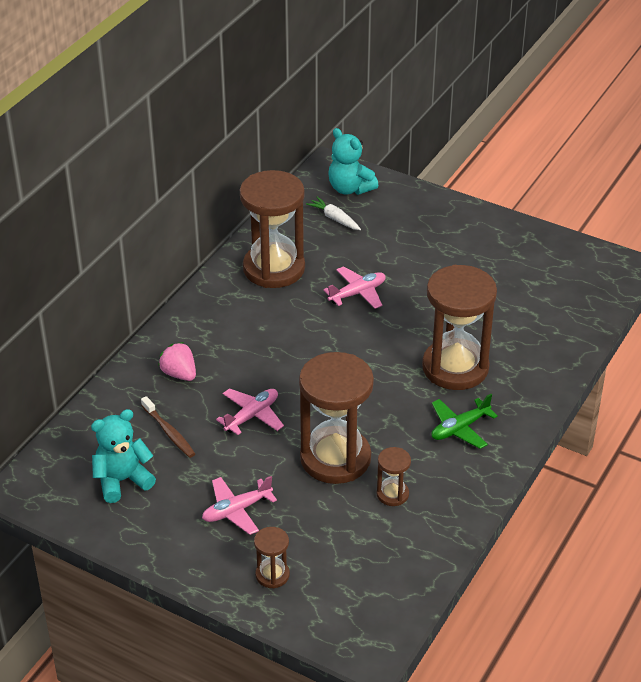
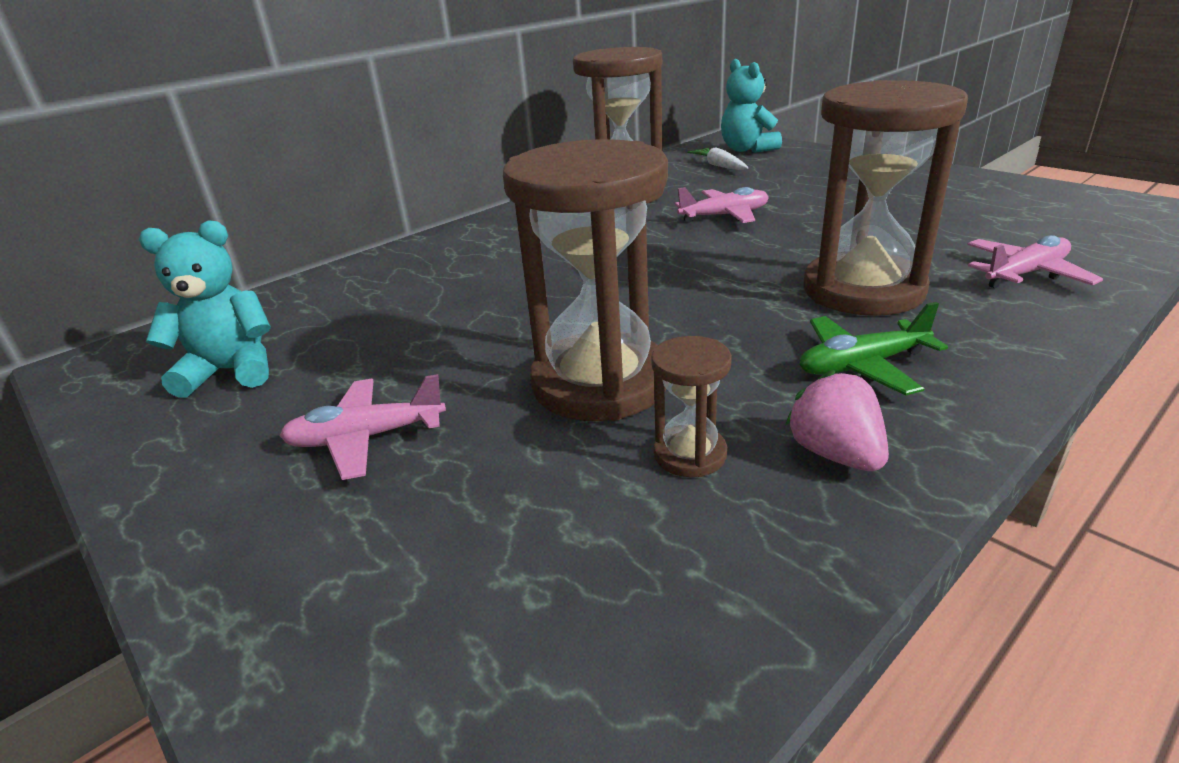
camera: 20 degrees right, 10 degrees down
brown toothbrush [141,396,195,458] -> none
pink strawberry [158,342,196,381] -> pink strawberry moved to [785,370,889,471]
pink plane [216,388,284,435] -> pink plane moved to [967,235,1103,288]
brown hourglass [254,527,290,588] -> none

